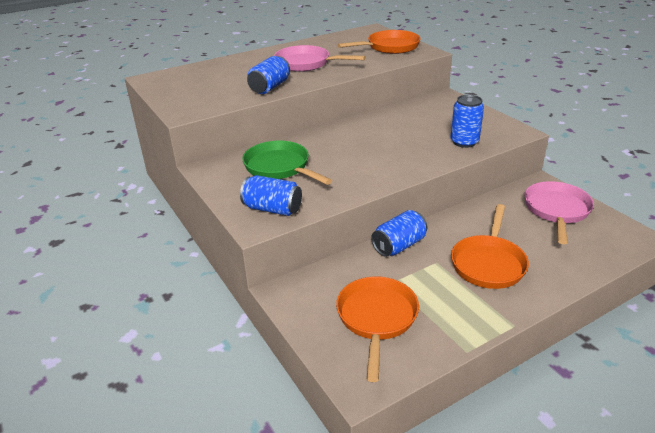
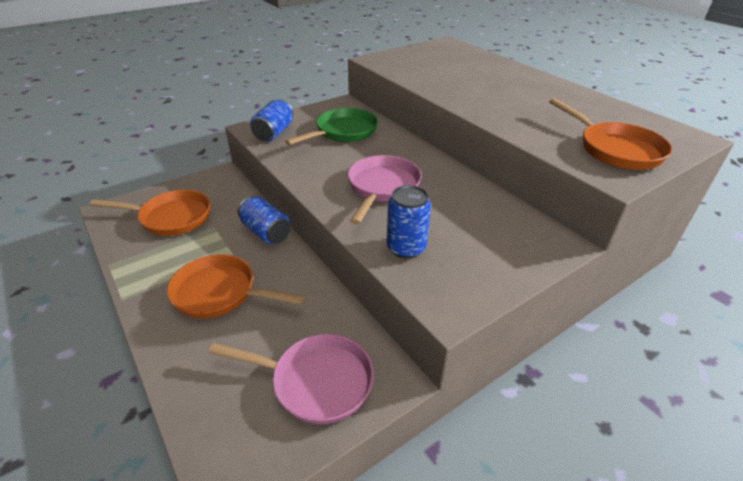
camera: 85 degrees right, 5 degrees up
blue can [247,56,290,94] -> none
pink pan [274,45,366,72] -> pink pan moved to [348,155,422,225]

